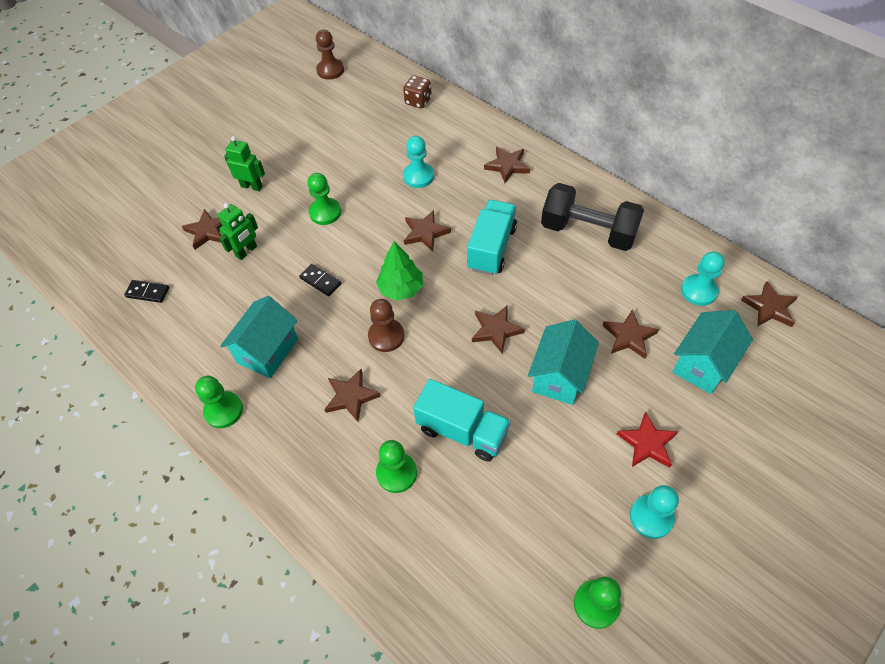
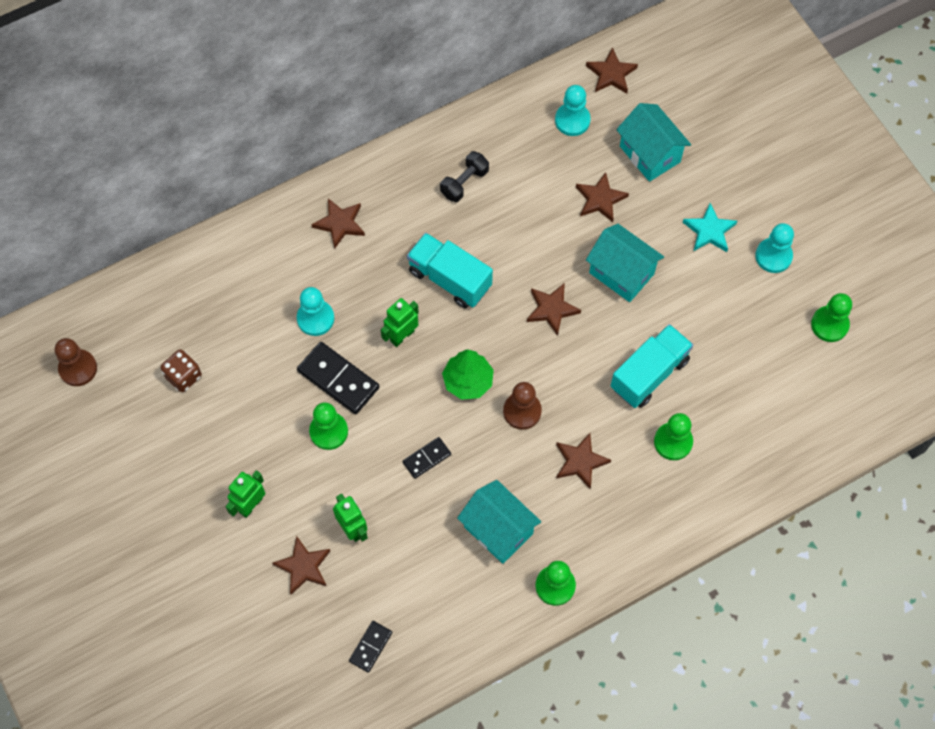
camera: 75 degrees left, 10 degrees up
brown dice [403,76,432,108] -> brown dice moved to [161,349,202,392]
brown star [404,210,451,252] -> green robot [381,298,419,347]
black dumbbell [541,183,644,251] -> black dumbbell [440,151,489,202], size x0.52
red star [617,412,678,468] -> turquoise star [683,203,737,252]
none -> black domino [297,342,379,414]

